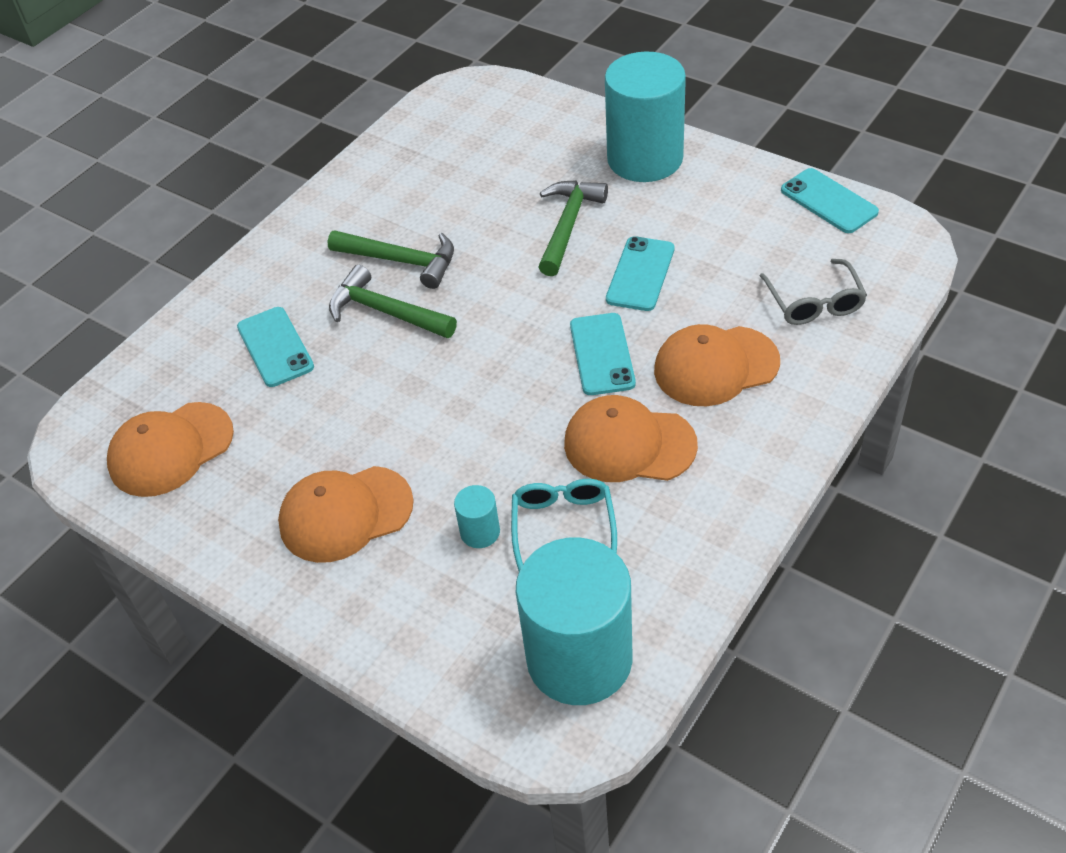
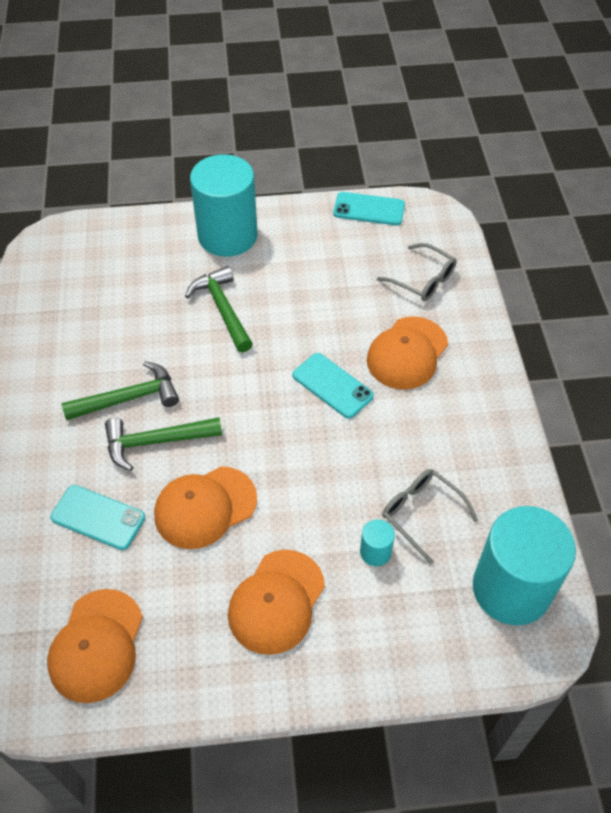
camera: 45 degrees left, 5 degrees up
turquoise glasses [511,479,617,571] -> grey glasses [382,469,478,564]
orange cap [564,395,698,482] -> orange cap moved to [154,466,257,549]
turquoise phone [606,236,675,311] -> none

